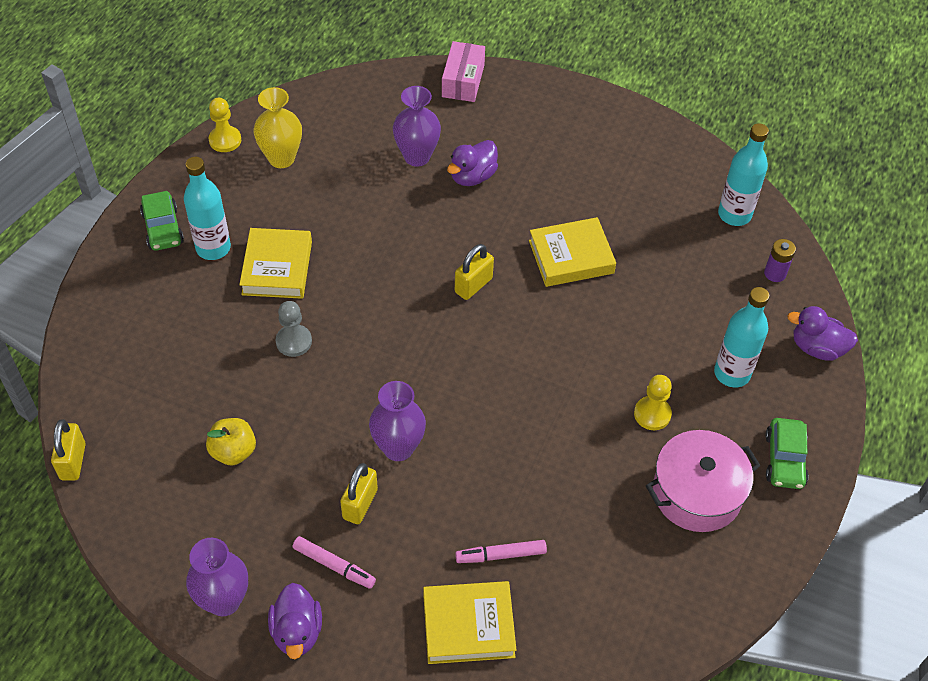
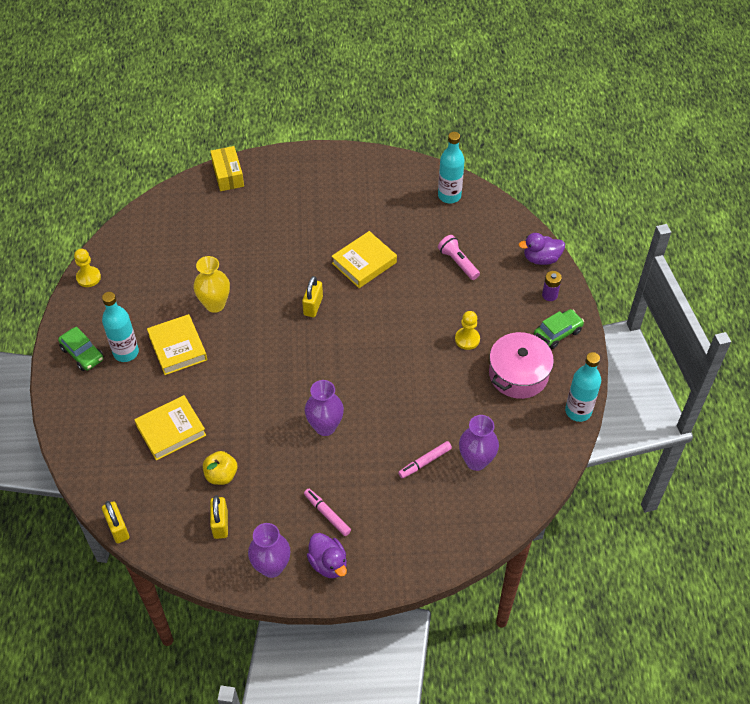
camera: 25 degrees left, 0 degrees up
yellow vase [254,87,302,168] -> yellow vase moved to [193,256,230,313]
grey pawn [276,301,312,357] -> none
pink marker [293,536,376,589] -> pink marker turned 135 degrees counterclockwise [304,489,351,536]
yellow padlock [340,463,378,524] -> yellow padlock moved to [210,495,228,539]
purple vase [393,86,441,167] -> purple vase moved to [459,415,499,471]
yellow book [423,581,516,664] -> yellow book moved to [134,395,206,461]
pink box [442,41,485,102] -> yellow box [210,146,244,191]
purple duck [447,140,498,186] -> none
turquoise bottle [714,287,770,387] -> turquoise bottle moved to [565,352,601,422]
purple battery [764,239,796,282] -> purple battery moved to [542,271,562,301]
green car [765,418,809,489] -> green car turned 105 degrees counterclockwise [534,309,584,349]
none -> pink flashlight [438,235,480,280]

